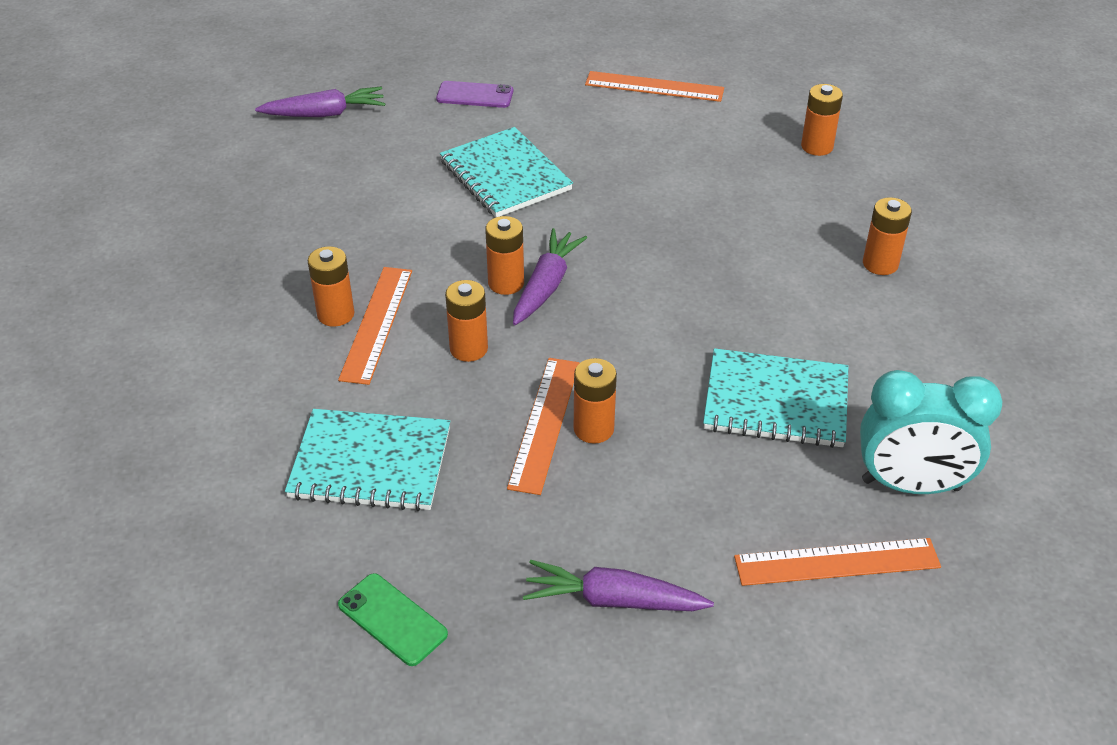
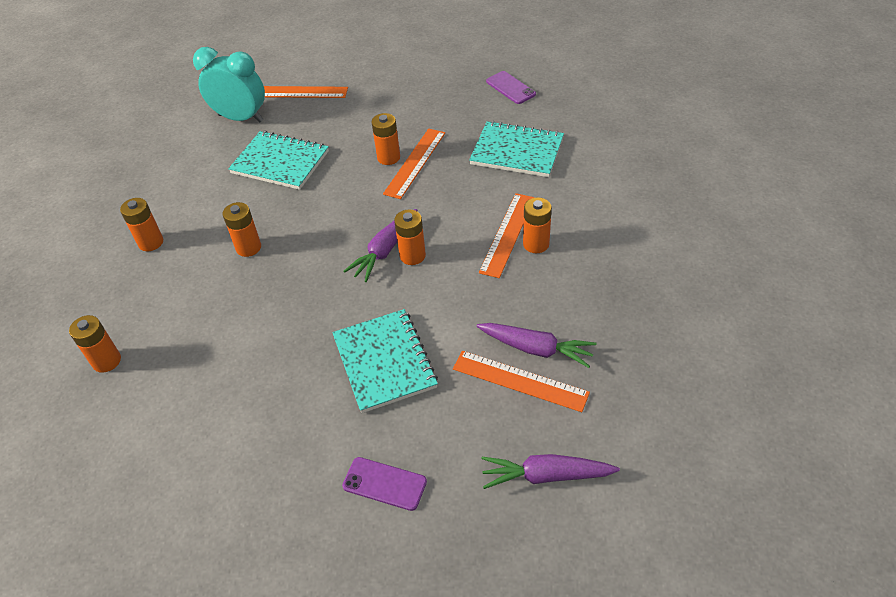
camera: 165 degrees left, 5 degrees up
green phone [338,573,448,666] -> purple phone [486,71,536,104]
orange battery [445,280,488,362] -> orange battery moved to [223,202,261,257]
purple carrot [523,560,714,611] -> purple carrot moved to [476,323,597,368]
orange ruler [585,71,724,102] -> orange ruler moved to [453,351,590,412]

